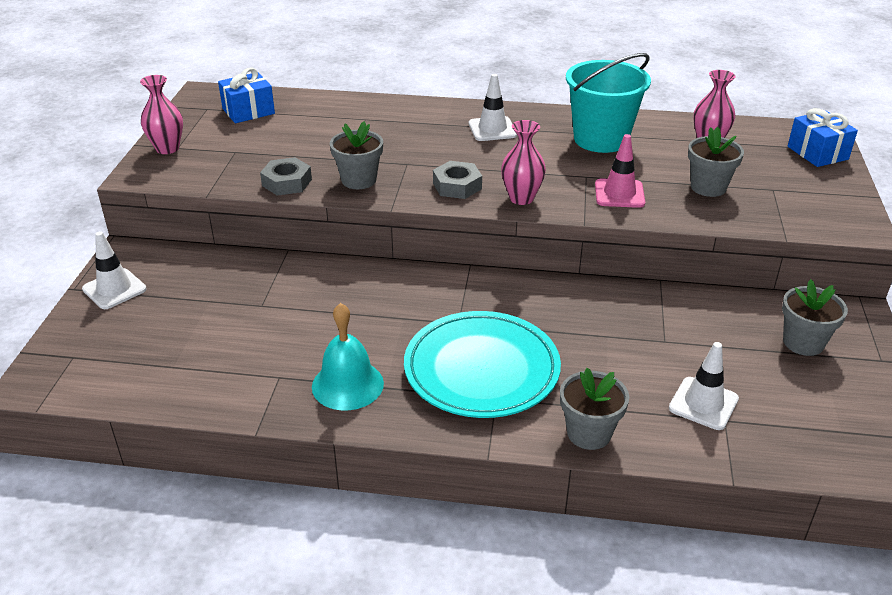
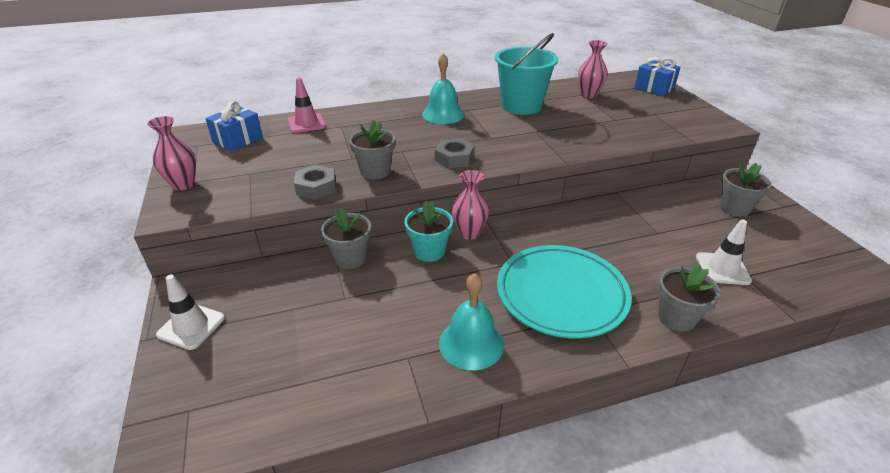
camera: 25 degrees left, 0 degrees up
white traffic cone [469,74,517,141] -> turquoise bell [422,53,464,124]
pink vase [501,120,546,205] -> pink vase moved to [452,170,489,240]
pink traffic cone [595,134,645,208] -> pink traffic cone moved to [288,78,326,133]
grey flower pot [688,127,744,197] -> grey flower pot moved to [321,207,371,269]
none -> turquoise flower pot [404,201,453,262]

